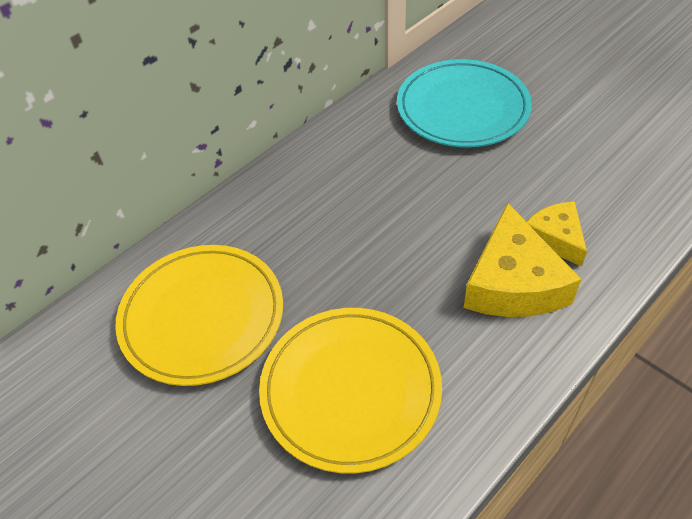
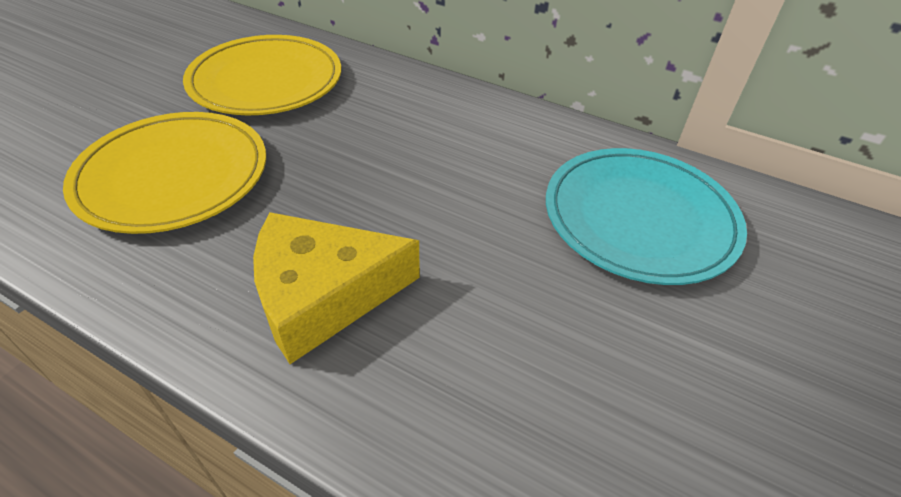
camera: 70 degrees right, 5 degrees down
yellow cheese [527,202,587,267] -> none

